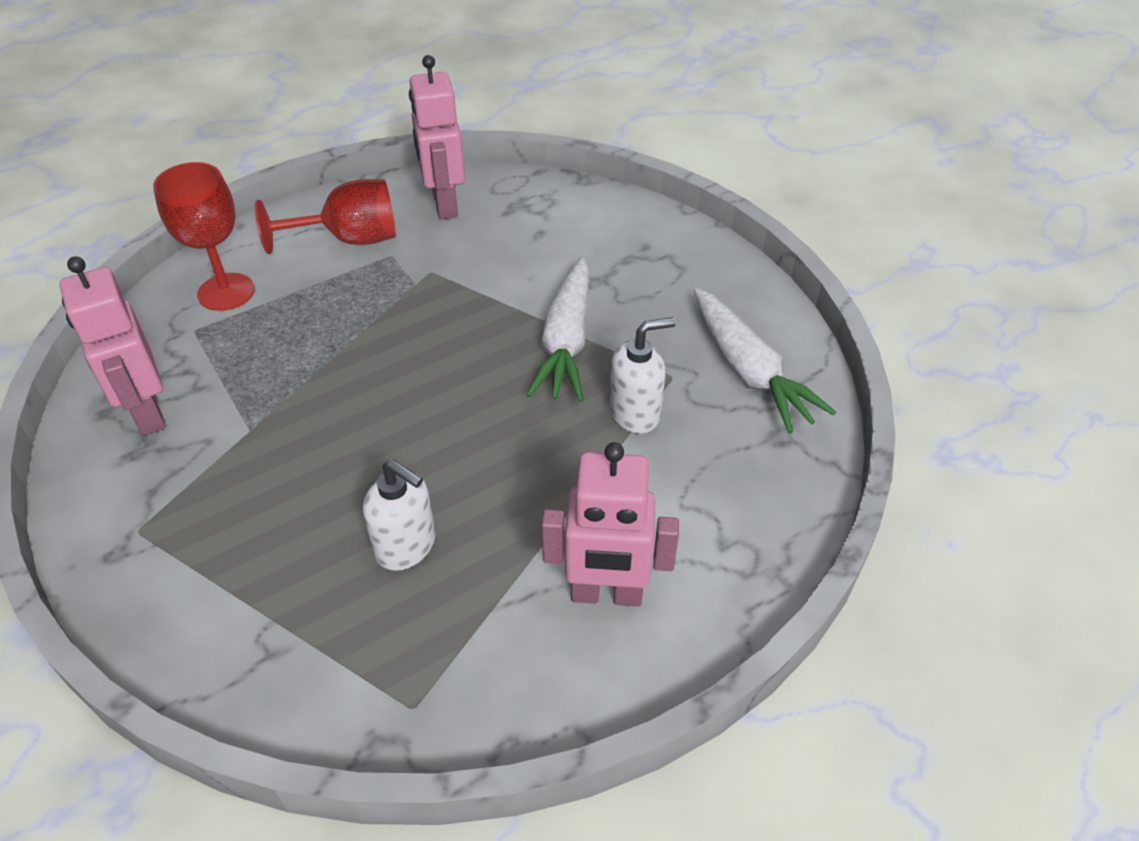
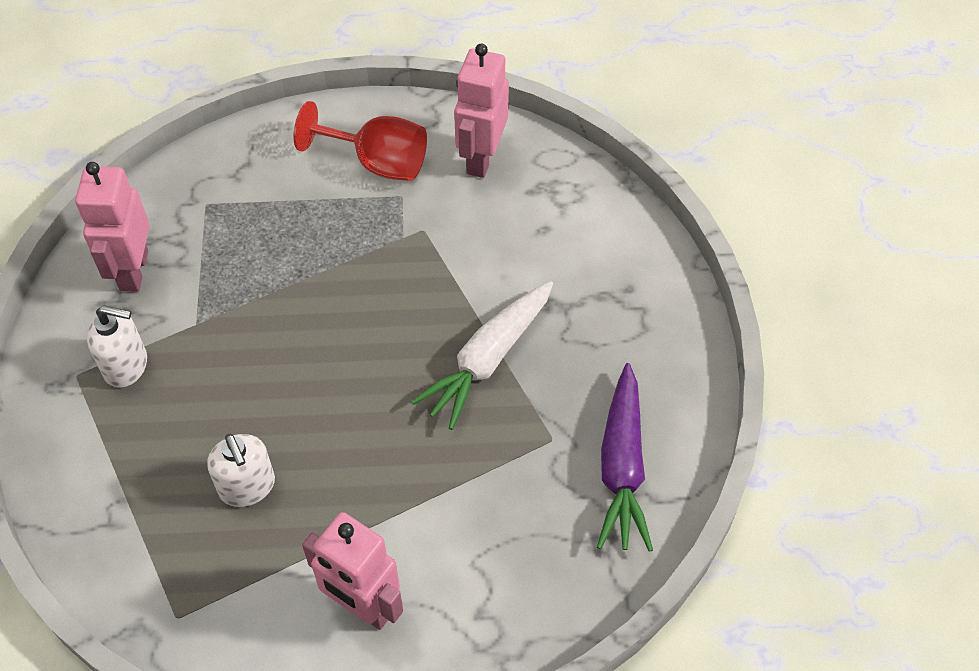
camera: 30 degrees right, 10 degrees up
red goblet [153,162,255,311] -> none
white soap dispenser [609,317,676,434] -> white soap dispenser moved to [87,305,147,388]
white carrot [694,288,836,434] -> purple carrot [597,363,653,552]

